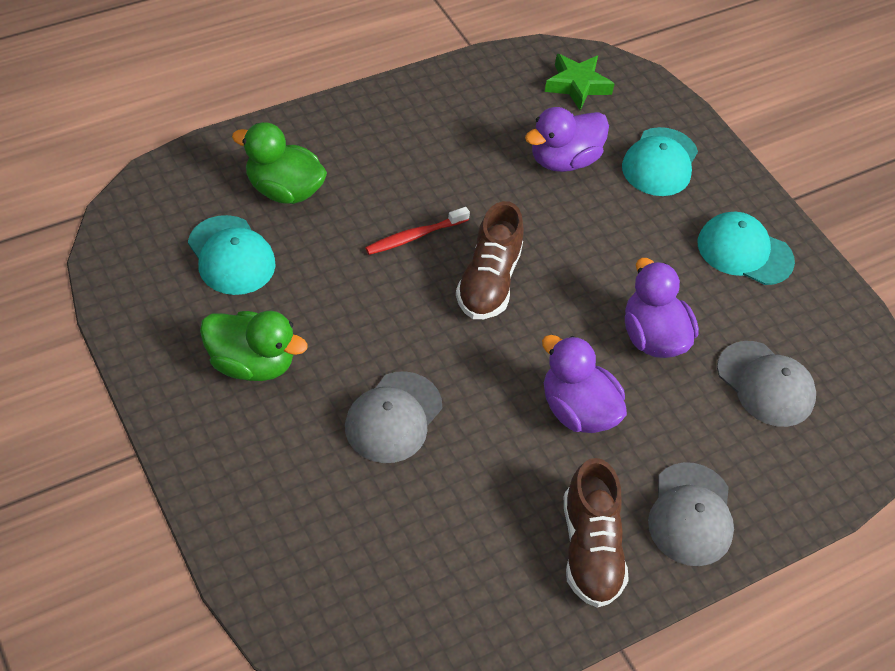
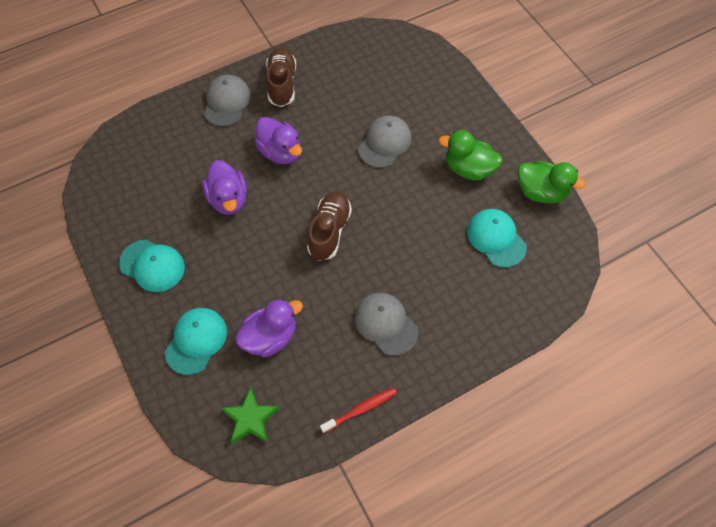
camera: 175 degrees left, 10 degrees up
green duck [232,122,327,204] -> green duck moved to [517,161,586,204]
red toothbrush [365,207,470,255] -> red toothbrush moved to [320,388,397,433]
grey cap [717,341,816,427] -> grey cap moved to [355,293,419,356]

